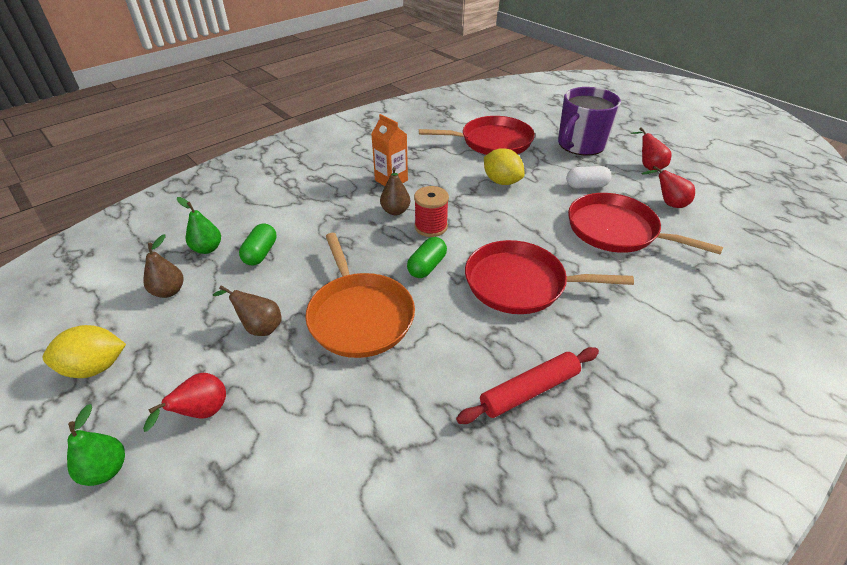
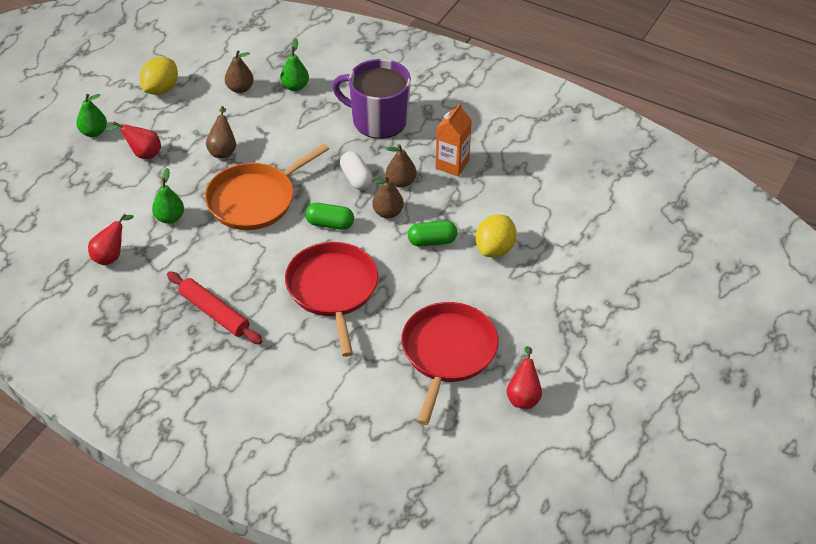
camera: 70 degrees right, 5 degrees up
yellow lemon [43,325,126,378] -> yellow lemon turned 60 degrees clockwise [140,57,178,95]
green capsule [239,223,277,265] -> green capsule moved to [408,221,458,247]
red spool [414,186,449,237] -> brown pear [372,175,404,218]
red pan [419,116,535,155] -> none
purple mug [558,87,621,156] -> purple mug moved to [332,59,411,139]
white capsule [566,166,612,188] -> white capsule moved to [340,151,372,190]
red pear [631,127,672,170] -> red pear moved to [88,214,134,265]
none -> green pear [152,168,184,224]

